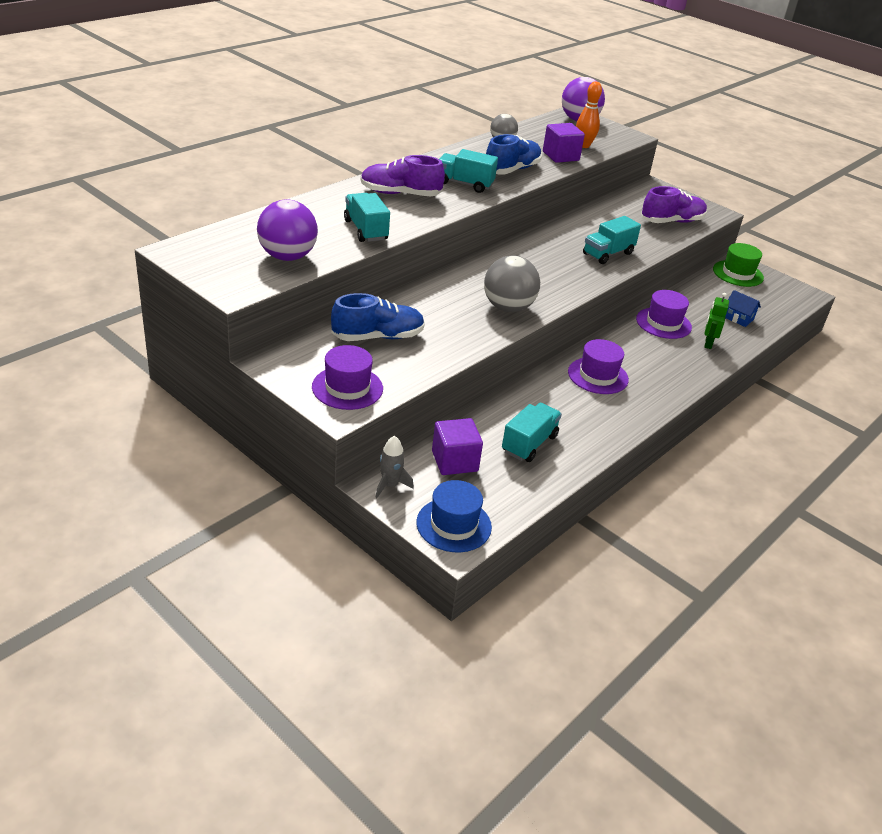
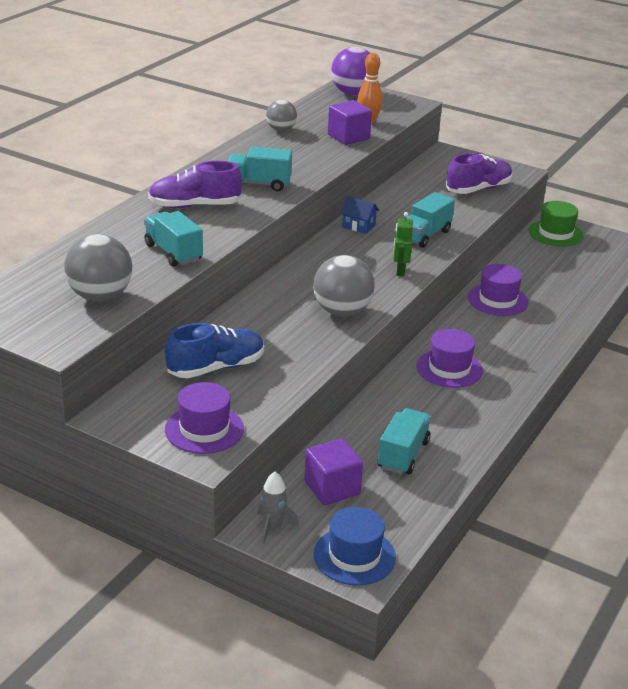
camera: 10 degrees left, 5 degrees down
purple ball [257,199,318,261] -> grey ball [64,234,133,301]
blue shoe [486,134,542,175] -> none
green robot [704,293,729,349] -> green robot moved to [394,212,413,276]
blue house [725,290,761,327] -> blue house moved to [340,196,379,234]

